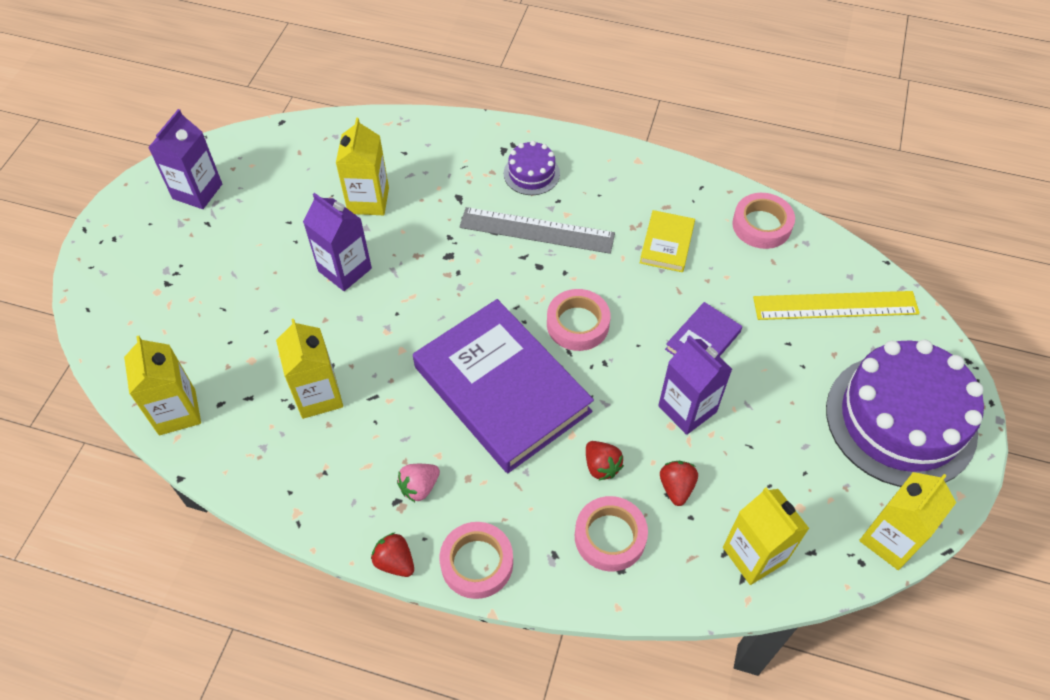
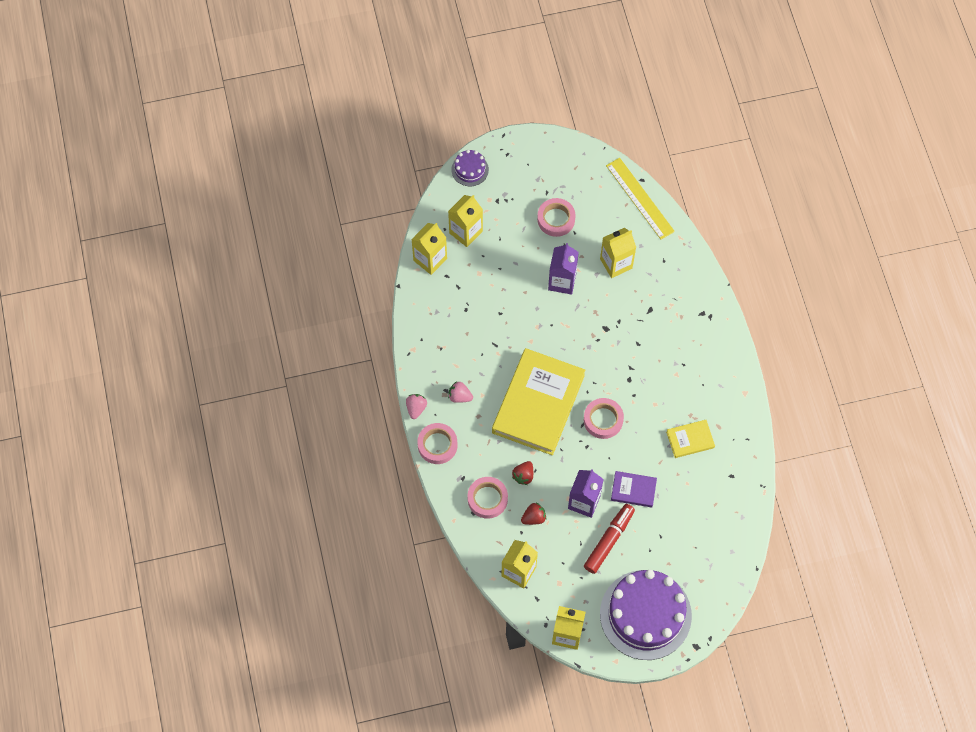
camera: 60 degrees right, 10 degrees up
purple carton [148,109,222,209] -> none
yellow carton [276,319,343,419] -> yellow carton moved to [448,195,483,247]
red strawberry [371,533,414,577] -> pink strawberry [406,394,427,419]
purple book [413,299,594,473] -> yellow book [492,348,585,455]
grey ruler [459,207,615,254] -> none
purple cake [504,141,560,195] -> purple cake moved to [451,150,489,186]
pink tape [732,193,795,249] -> pink tape moved to [537,198,576,237]
yellow ruler [753,291,920,320] -> yellow ruler moved to [606,158,675,240]
none -> red marker [584,504,635,574]

